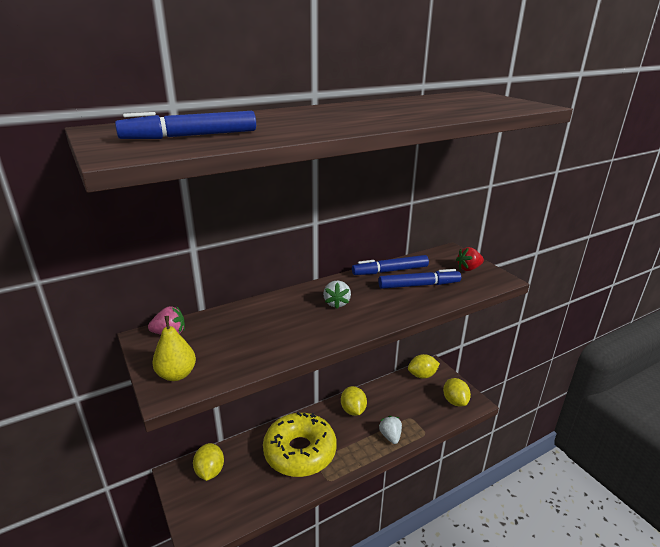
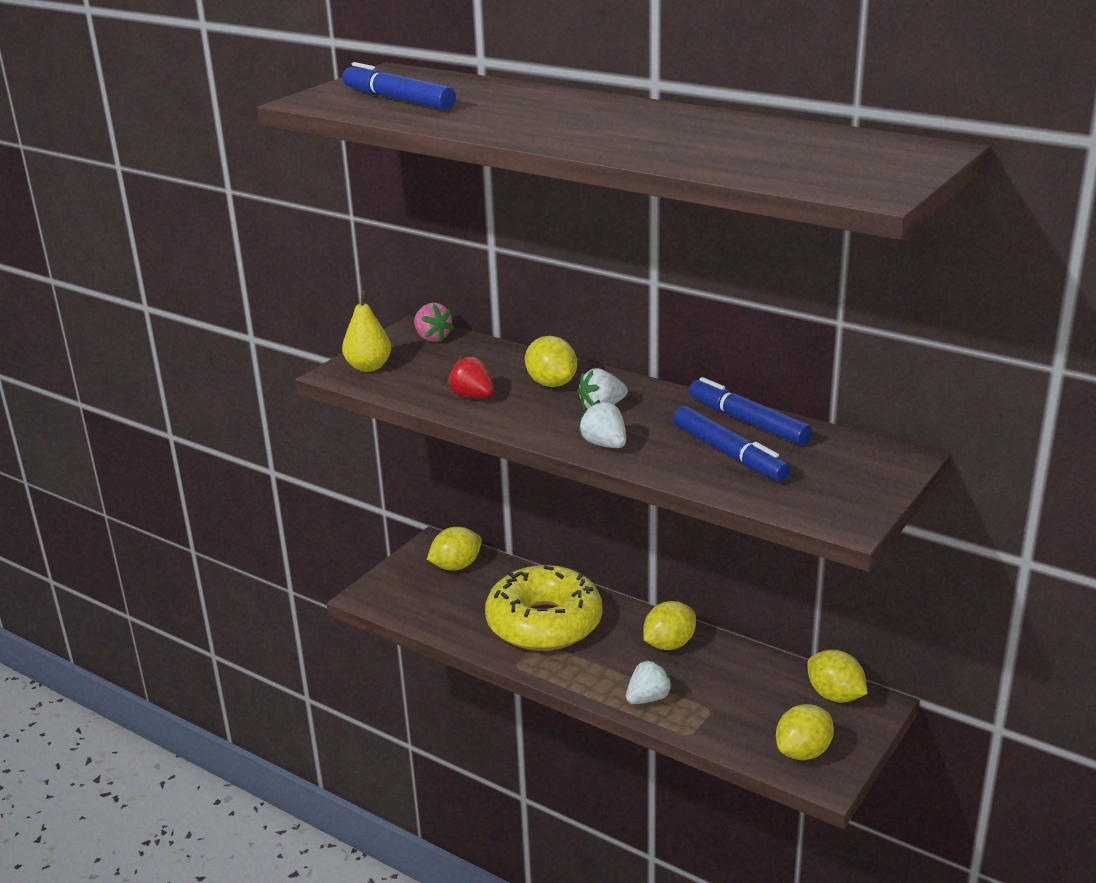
camera: 65 degrees right, 0 degrees up
red strawberry [456,247,484,271] -> red strawberry moved to [447,355,494,398]
none -> yellow lemon [525,336,577,387]
none -> white strawberry [578,400,626,448]

